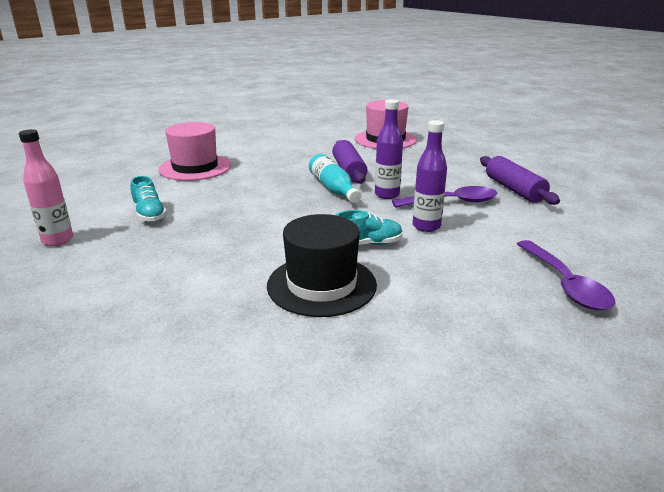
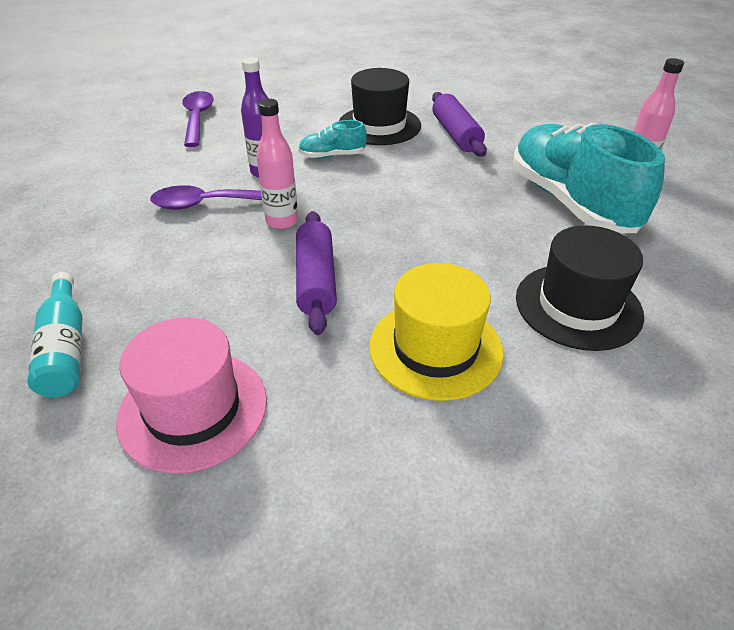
camera: 175 degrees left, 15 degrees up
turquoise shoe [130,176,167,222] -> turquoise shoe [513,123,665,233], size x2.30
pink hat [158,122,231,181] -> black hat [516,225,644,351]
turquoise bottle [309,154,361,203] -> turquoise bottle moved to [27,272,82,397]
purple bottle [375,99,403,199] -> pink bottle [256,99,298,229]
purple rolling pin [480,156,560,205] -> purple rolling pin moved to [432,92,487,157]
none -> yellow hat [369,263,504,401]

